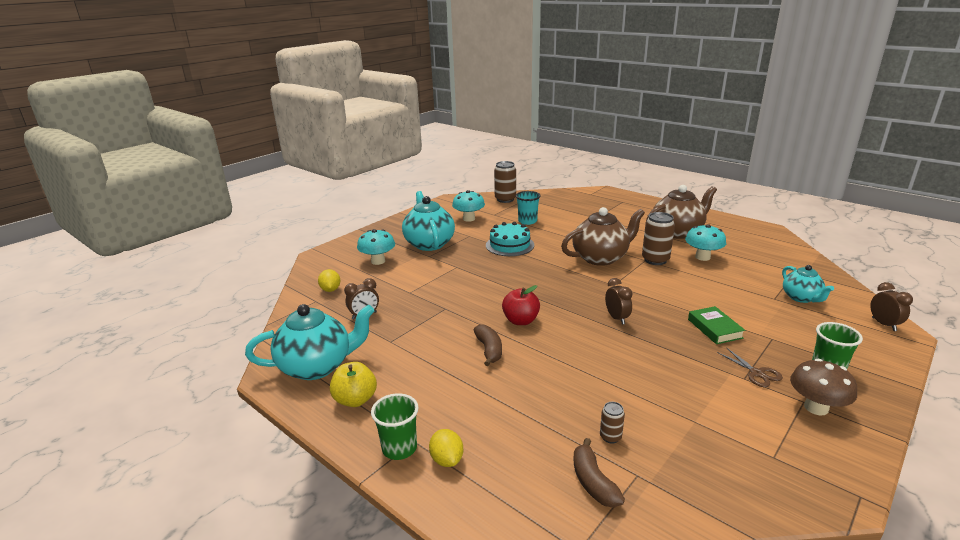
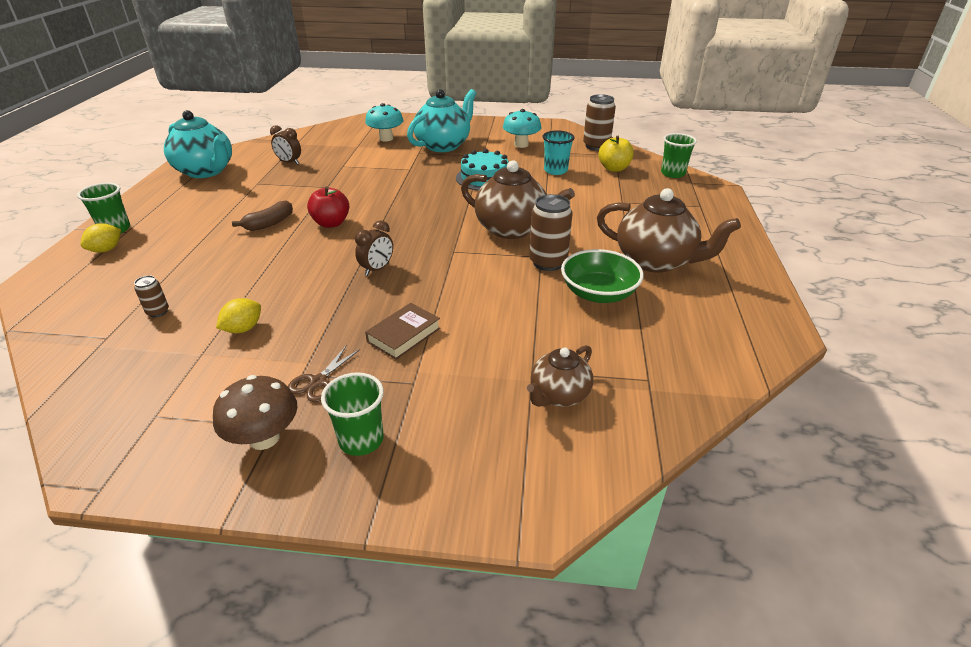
camera: 55 degrees right, 10 degrees up
yellow lemon [318,269,341,292] -> yellow lemon moved to [216,298,261,333]
yellow apple [330,362,377,407] -> yellow apple moved to [599,136,634,172]
brown banana [573,438,625,508] -> none
turquoise mushroom [685,224,726,261] -> green bowl [561,249,644,303]
green book [688,306,745,344] -> brown book [365,303,441,360]
turquoise teapot [782,265,834,303] -> brown teapot [527,345,593,407]
brown clock [870,282,913,331] -> none
none -> green cup [661,133,697,178]

